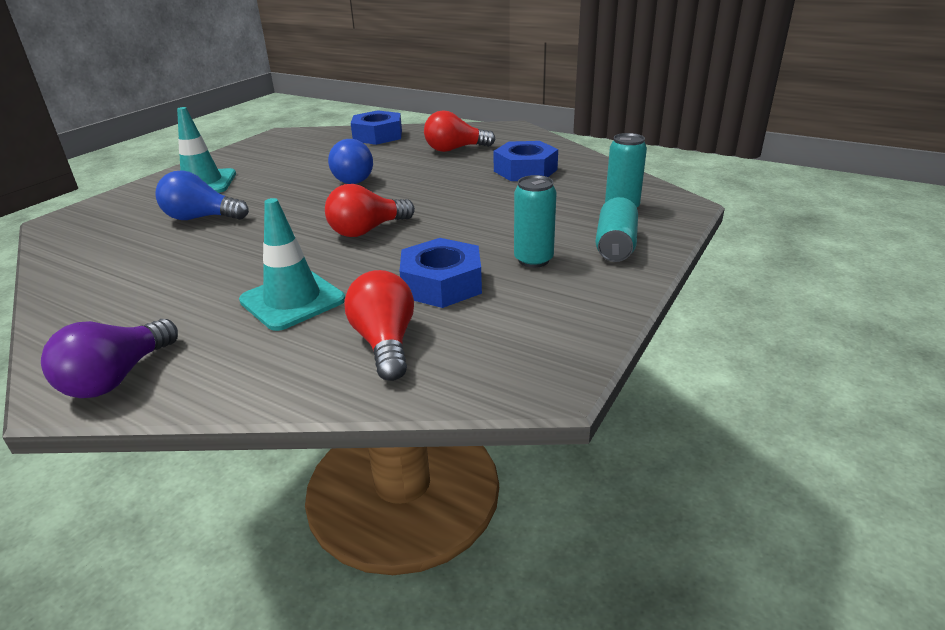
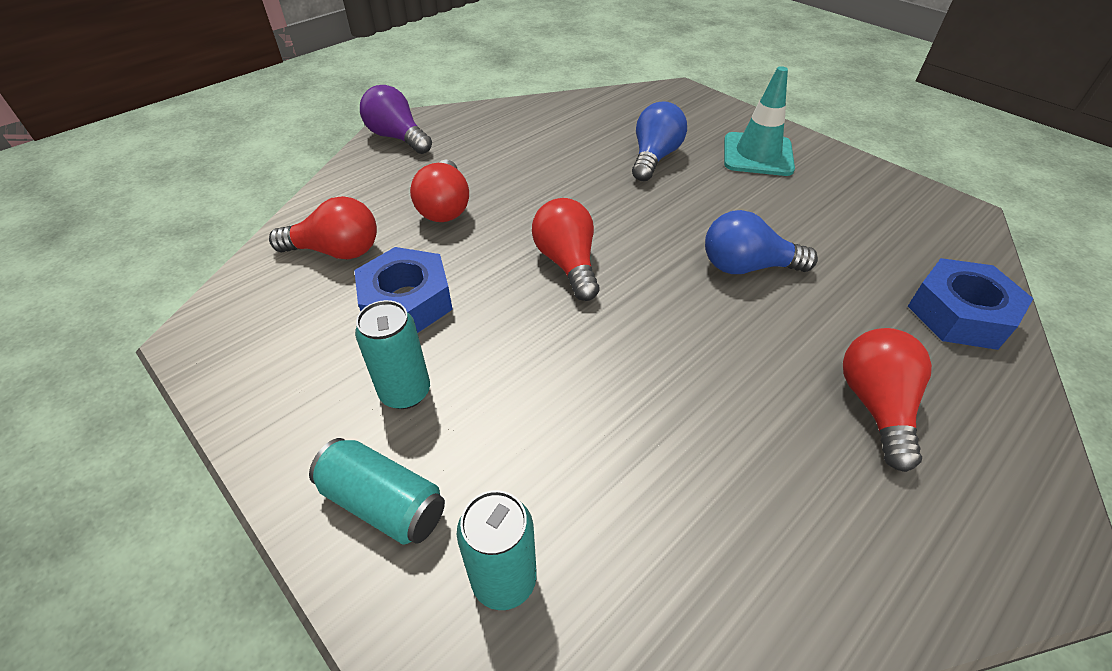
camera: 105 degrees right, 15 degrees up
turquoise traffic cone [239,198,345,331] -> red light bulb [410,160,469,222]
blue nut [493,141,558,181] -> none

